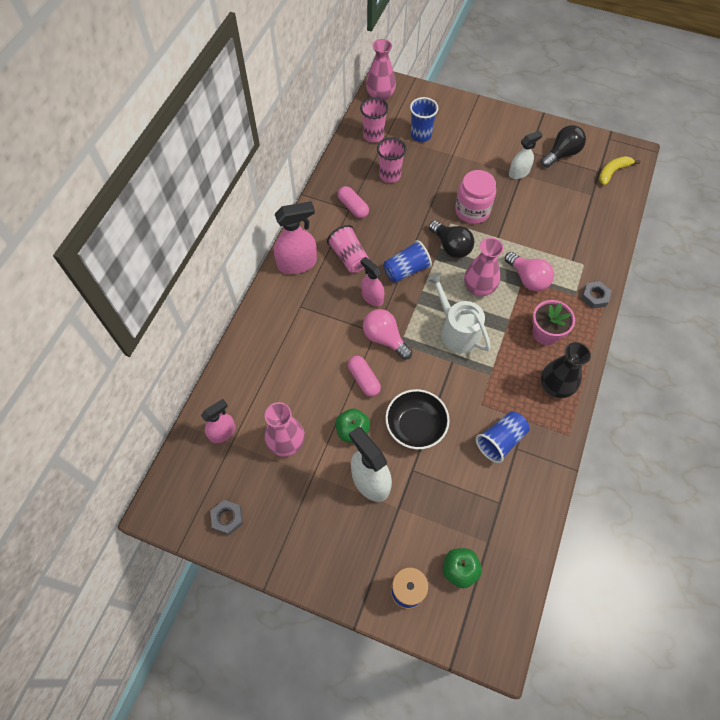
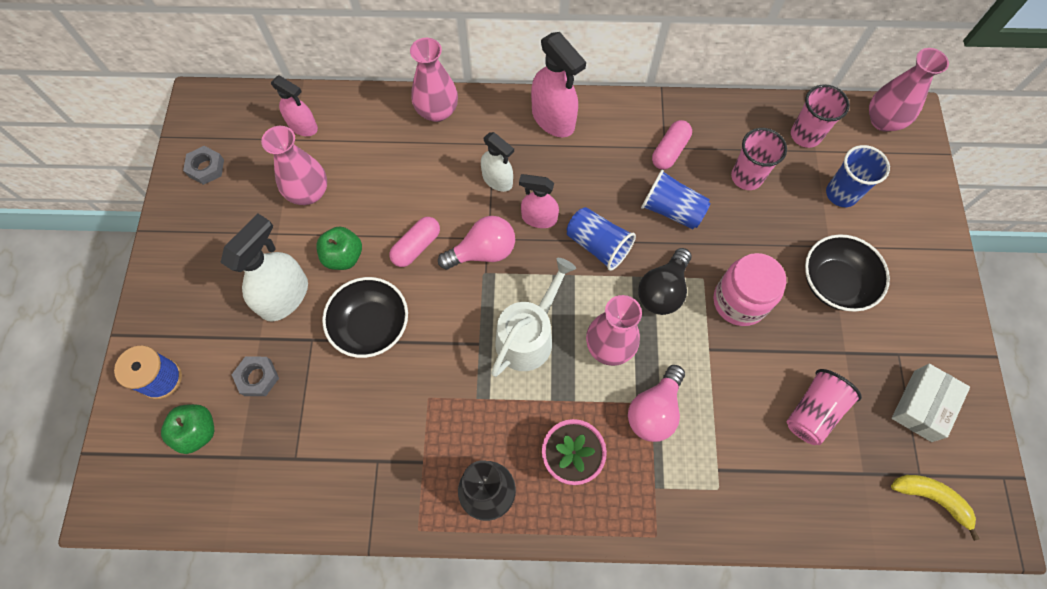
camera: 70 degrees right, 5 degrees up
pink cup [327,225,369,273] -> pink cup moved to [787,369,862,445]
pink spray bottle [361,257,385,306] -> pink spray bottle turned 105 degrees counterclockwise [519,174,559,228]
pink light bulb [363,309,412,360] -> pink light bulb turned 45 degrees clockwise [438,216,515,270]
blue cup [476,411,530,463] -> blue cup moved to [641,169,711,229]
white spray bottle [509,131,543,179] -> white spray bottle moved to [481,132,514,192]
black light bulb [541,125,586,168] -> white box [892,364,970,442]
grey nut [581,281,611,309] -> grey nut moved to [231,356,279,396]
none -> pink vase [410,38,458,122]
none -> black bowl [805,234,890,312]

